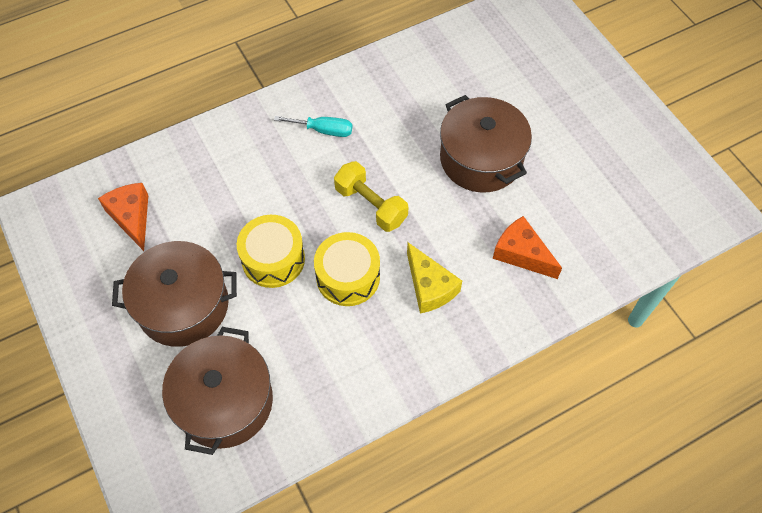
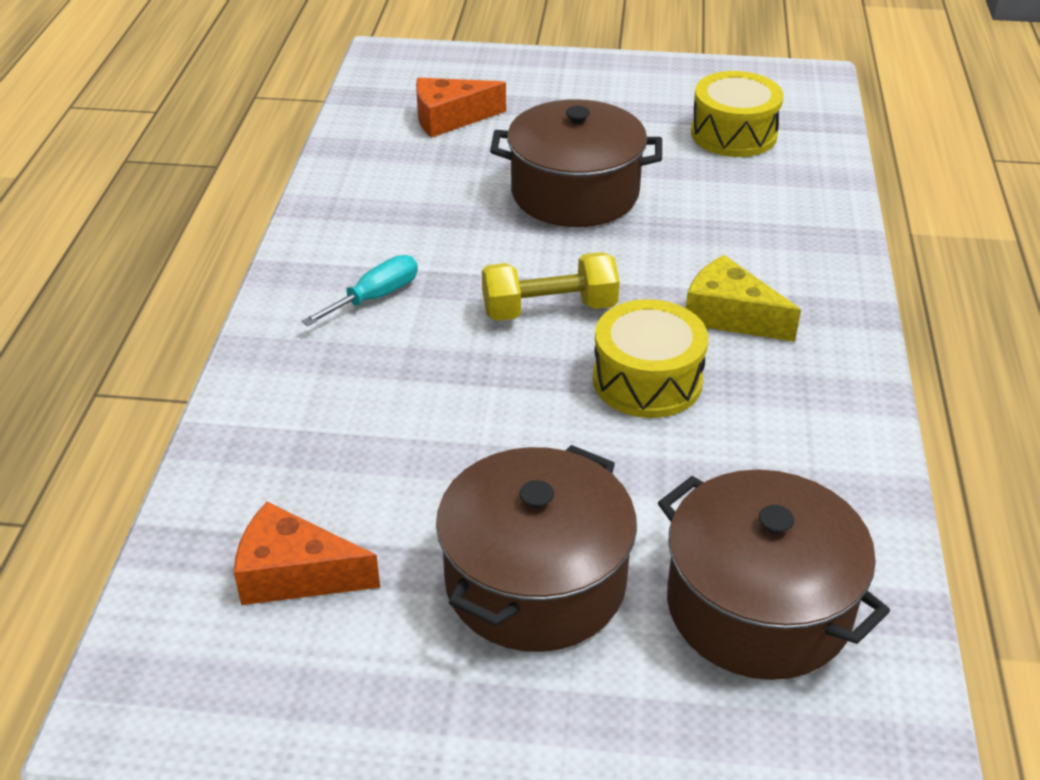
camera: 55 degrees left, 20 degrees down
yellow drum [237,215,305,288] -> yellow drum moved to [691,71,784,157]
yellow cheese [407,242,462,313] -> yellow cheese turned 150 degrees counterclockwise [686,255,801,342]
orange cheese [493,216,562,279] -> orange cheese moved to [416,78,506,138]

